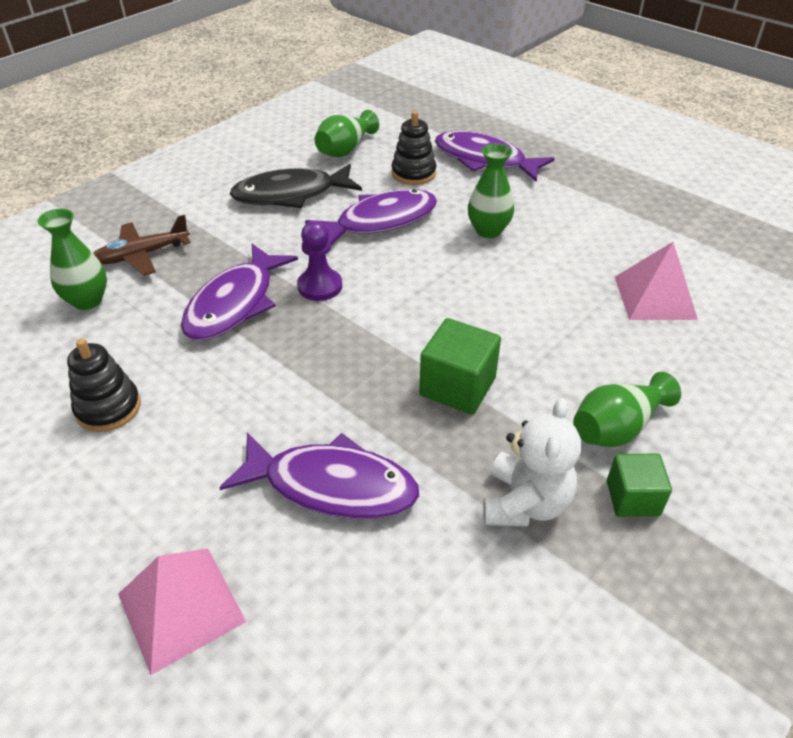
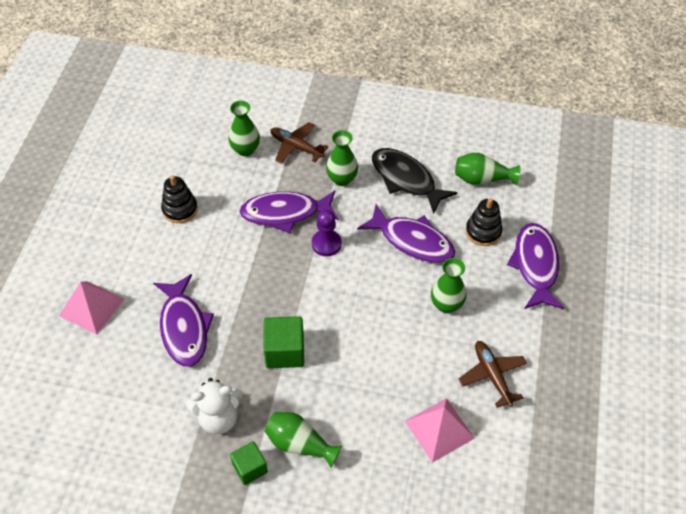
camera: 60 degrees right, 10 degrees up
none -> green vase [326,130,358,186]
none -> brown plane [459,341,527,408]

